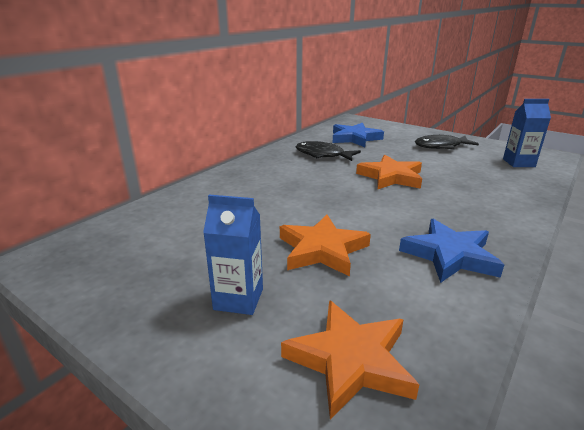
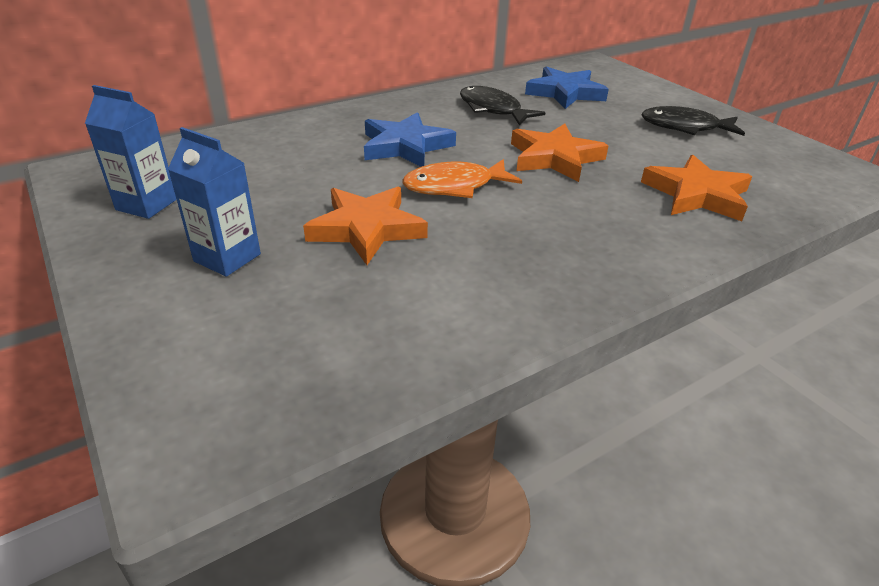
camera: 20 degrees right, 10 degrees up
orange star [281,300,419,420] -> orange star moved to [641,155,752,221]
blue star [399,219,504,283] -> blue star moved to [364,112,456,167]
blue carton [503,99,551,167] -> blue carton moved to [85,85,177,219]
none -> orange fish [403,159,522,198]

